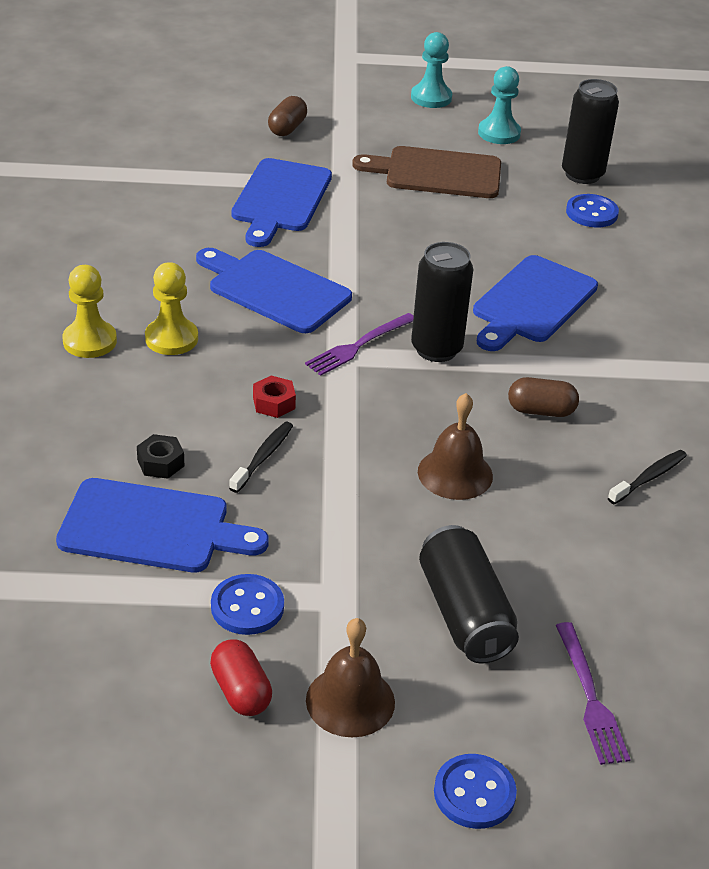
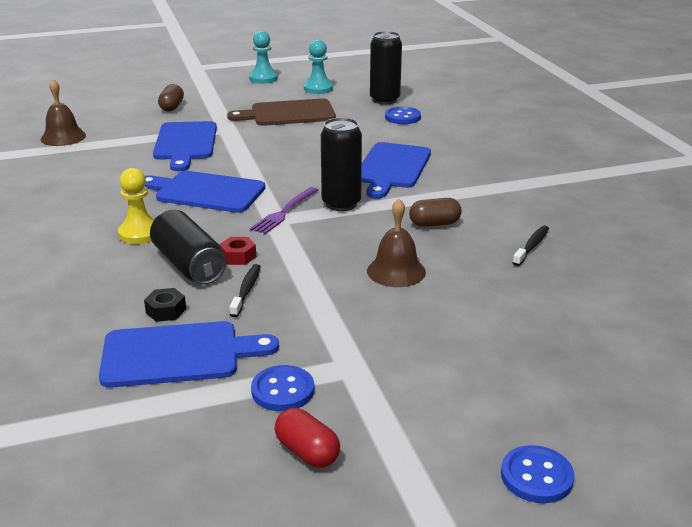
camera: 15 degrees left, 10 degrees down
yellow pawn [62,265,117,358] -> none
brown bell [306,618,395,737] -> brown bell moved to [41,79,86,146]
black can [419,525,519,663] -> black can moved to [150,210,226,285]
purple fork [556,622,631,765] -> none

